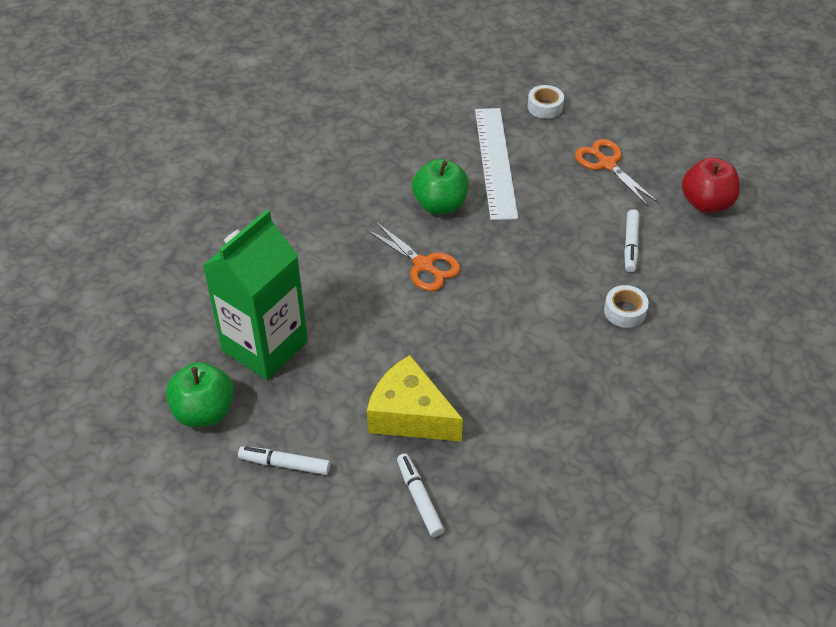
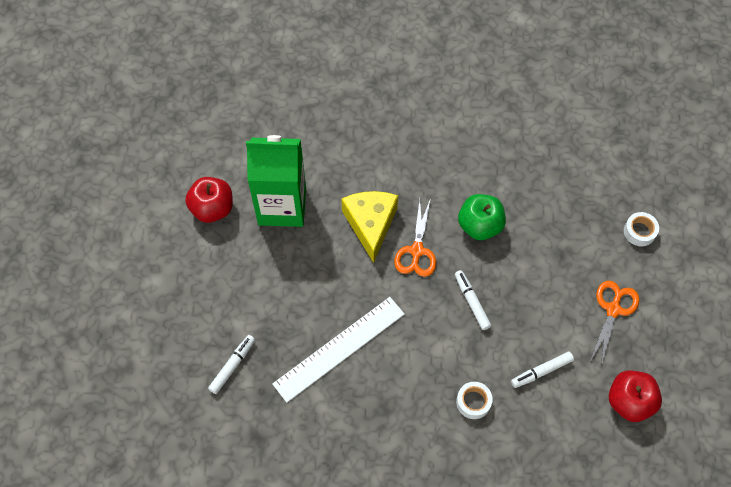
camera: 55 degrees right, 15 degrees up
green apple [166,362,234,427] -> red apple [185,177,233,223]
white marker [238,446,330,475] -> white marker moved to [455,270,491,330]
yellow cheese [367,355,463,441] -> yellow cheese moved to [341,191,398,263]
white ruler [475,108,518,220] -> white ruler moved to [272,297,405,403]

